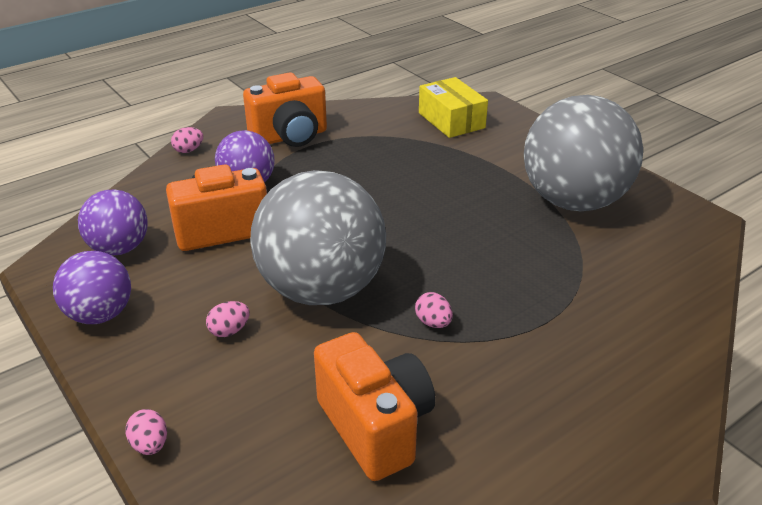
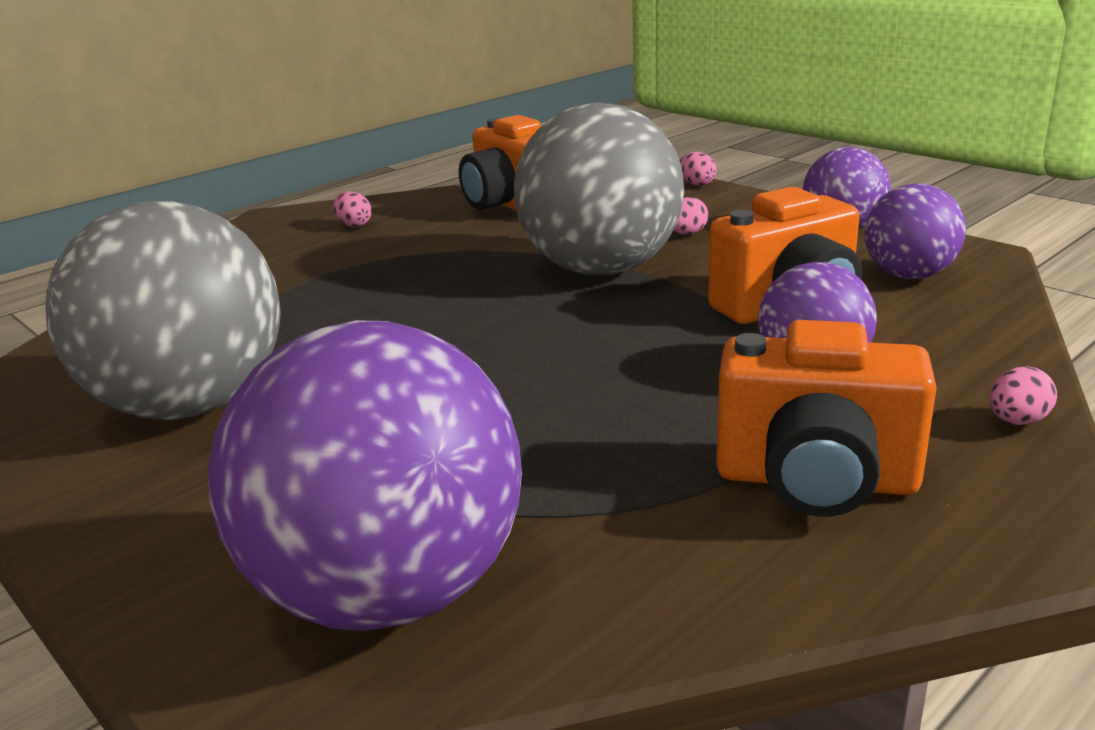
camera: 175 degrees right, 10 degrees down
orange camera [243,72,327,147] -> orange camera turned 135 degrees counterclockwise [716,320,936,517]
pink egg [415,292,453,328] -> pink egg moved to [333,191,372,227]
yellow box [419,77,488,138] -> purple ball [208,320,522,631]

